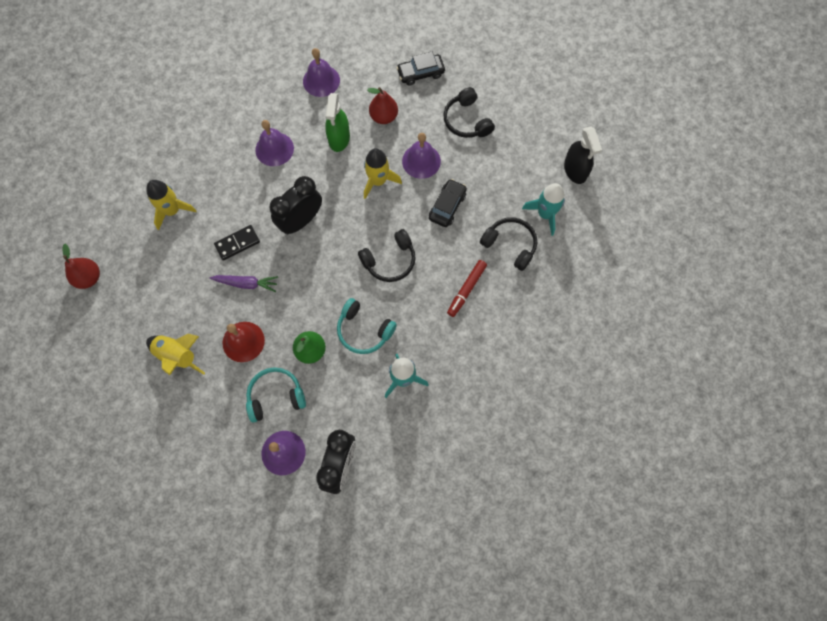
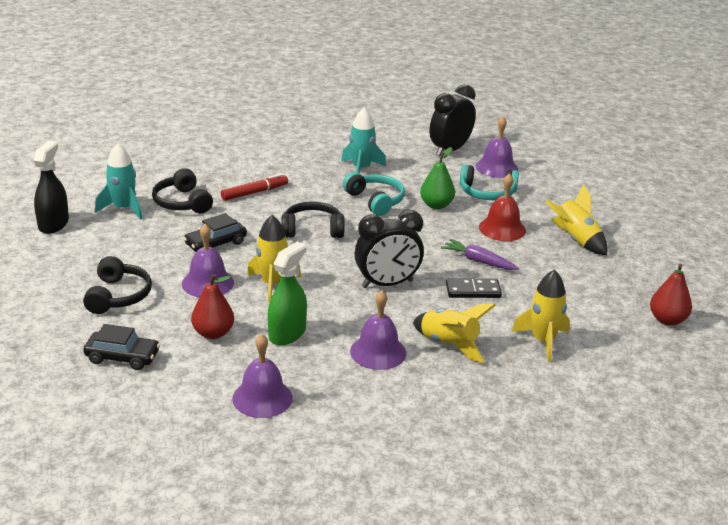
camera: 155 degrees left, 40 degrees down
none -> yellow rocket [413,304,496,363]

